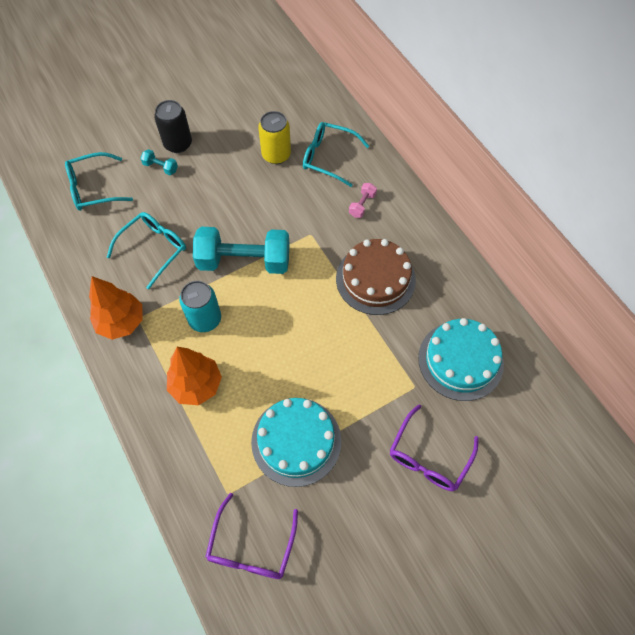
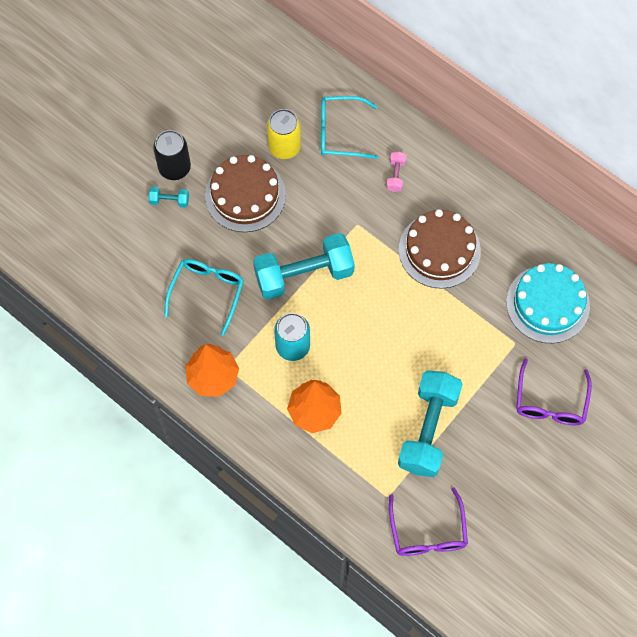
camera: 20 degrees left, 5 degrees up
turquoise glasses [65,152,133,211] -> none
turquoise cake [251,398,341,487] -> turquoise dumbbell [398,370,463,477]
none -> brown cake [205,155,286,232]

